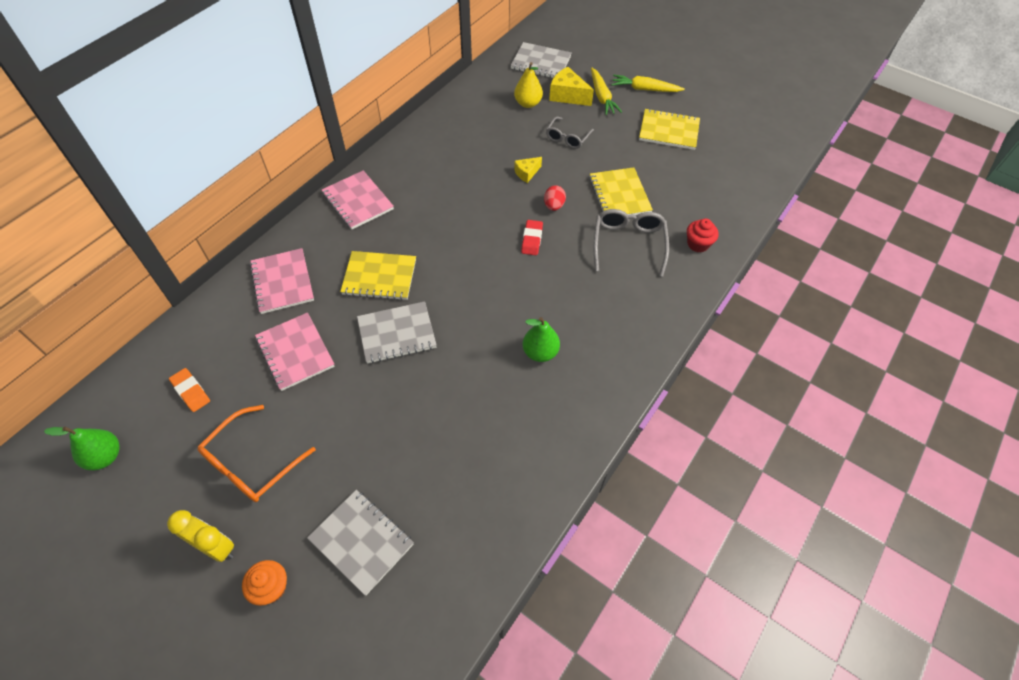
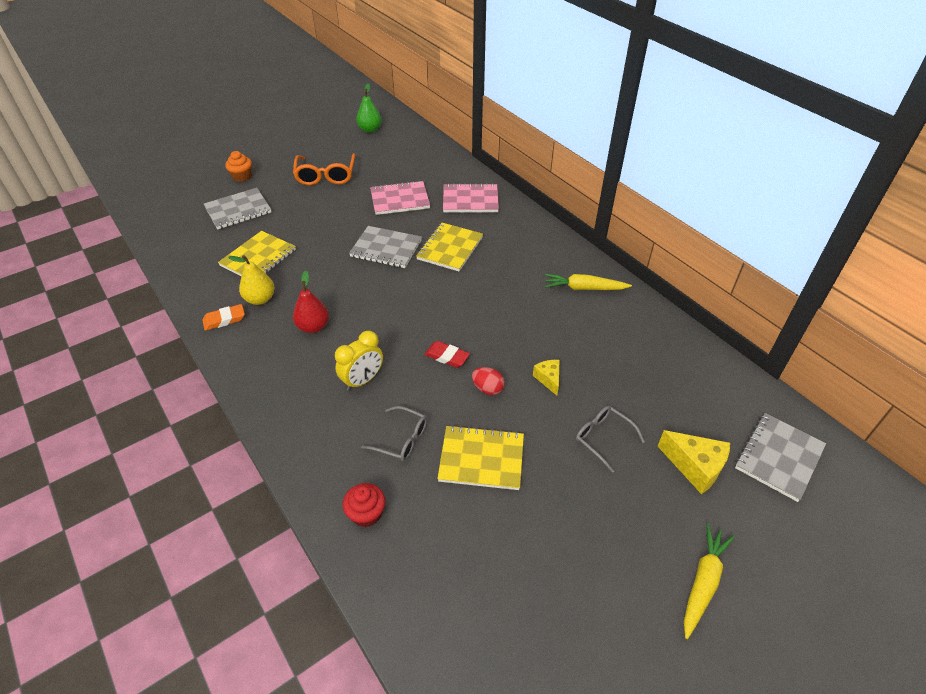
camera: 110 degrees right, 10 degrees down
yellow clock [167,510,234,562] -> yellow clock moved to [335,331,383,391]
orange eraser [169,368,210,412] -> orange eraser moved to [202,304,245,331]
orange glasses [198,405,316,502] -> orange glasses turned 150 degrees counterclockwise [293,154,355,185]
pink notebook [322,170,394,230] -> none
grey notebook [357,301,437,364] -> grey notebook turned 75 degrees counterclockwise [349,226,422,268]
yellow pear [514,62,543,108] -> yellow pear moved to [228,255,275,305]
green pear [523,317,560,362] -> red pear [293,271,329,333]
yellow cheese [549,67,594,106] -> yellow cheese turned 75 degrees clockwise [658,430,730,494]
yellow carrot [591,67,622,115] -> yellow carrot moved to [545,274,632,290]
grey glasses [594,209,669,277] -> grey glasses [361,406,427,461], size x0.64
yellow notebook [639,109,700,150] -> yellow notebook moved to [218,231,296,276]

